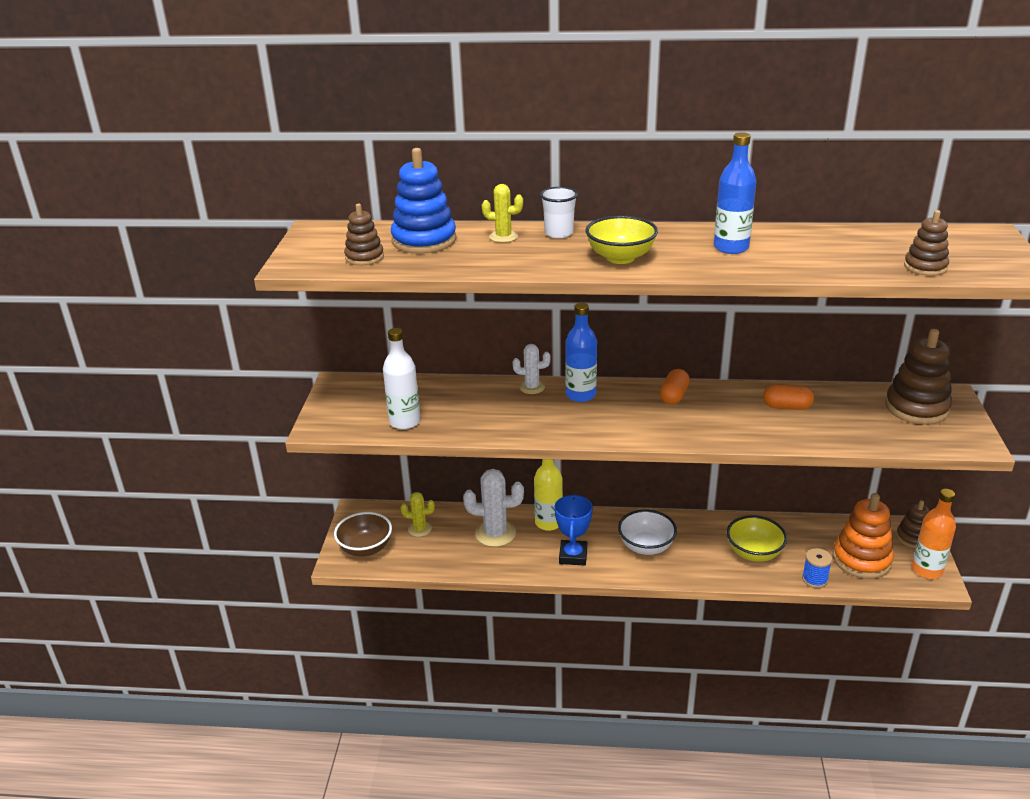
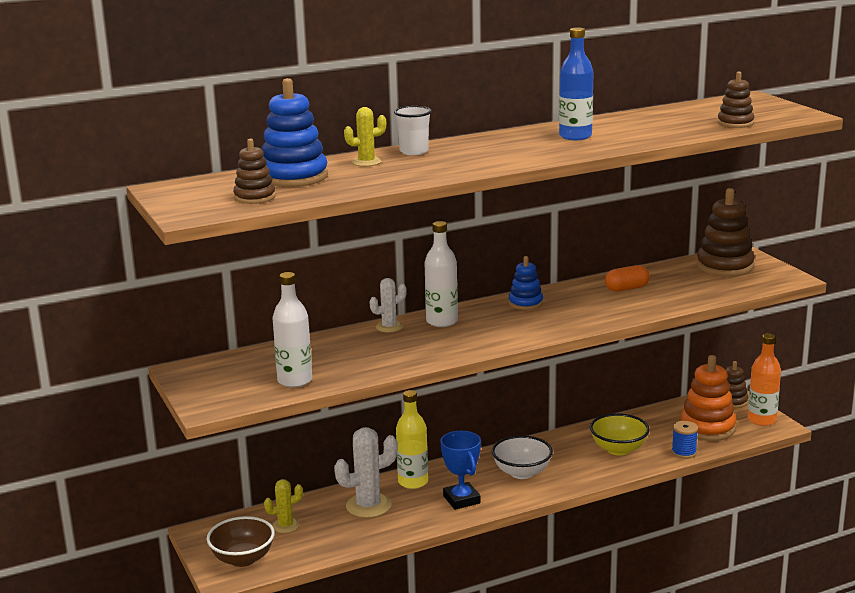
camera: 30 degrees left, 10 degrees down
blue bottle [565,303,597,402] -> white bottle [425,221,458,327]
yellow bowl [585,216,658,264] -> none
orange capsule [660,369,690,404] -> blue stacking toy [509,256,543,310]

